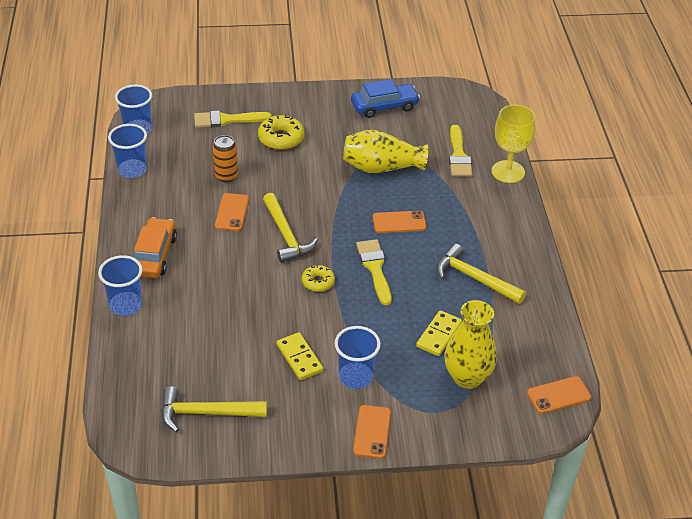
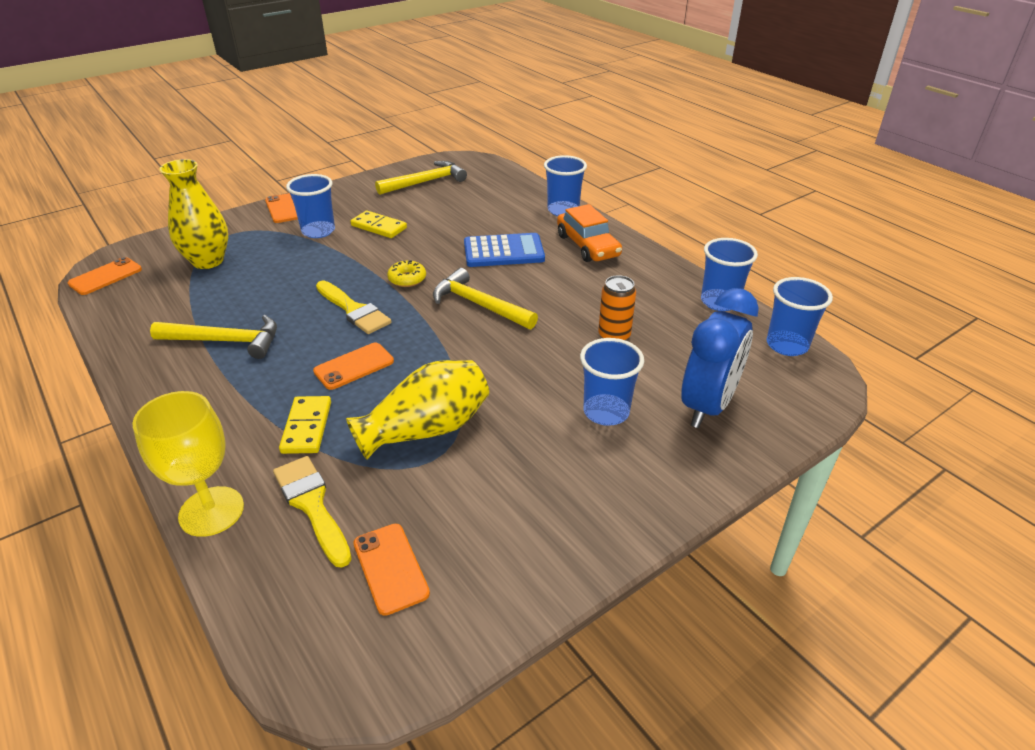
camera: 150 degrees right, 5 degrees down
yellow brush [194,110,272,128] -> blue clock [681,288,759,428]
orange phone [215,193,249,231] -> orange phone moved to [353,524,430,616]
yellow donut [258,115,304,150] -> blue cup [580,338,644,426]
blue car [351,79,420,118] -> none
yellow domino [416,310,462,356] -> yellow domino moved to [279,396,331,454]
none -> blue calculator [464,233,545,267]

